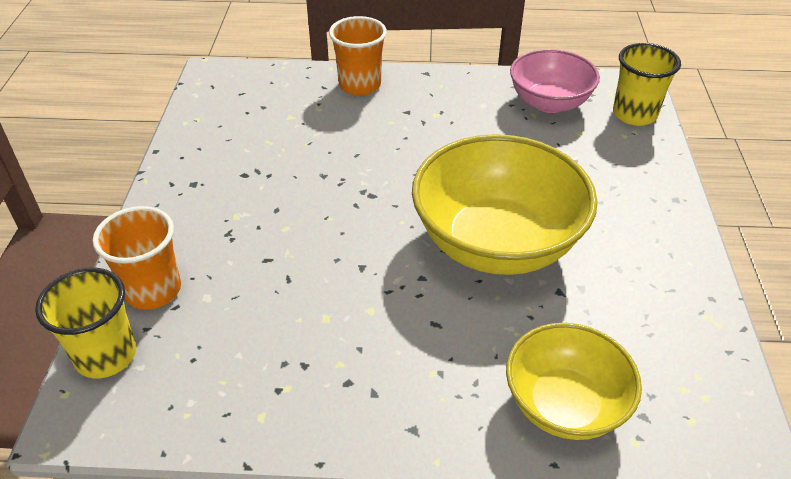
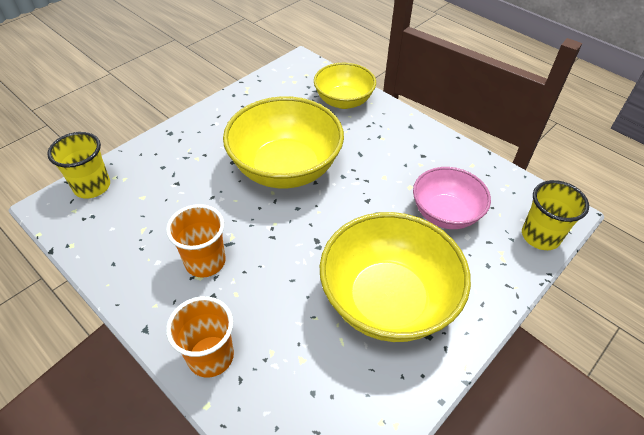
camera: 140 degrees left, 5 degrees up
orange cup [92,206,181,310] -> orange cup moved to [166,204,226,278]
pink bowl [510,49,600,113] -> pink bowl moved to [413,167,491,229]
none -> yellow bowl [320,212,471,342]

